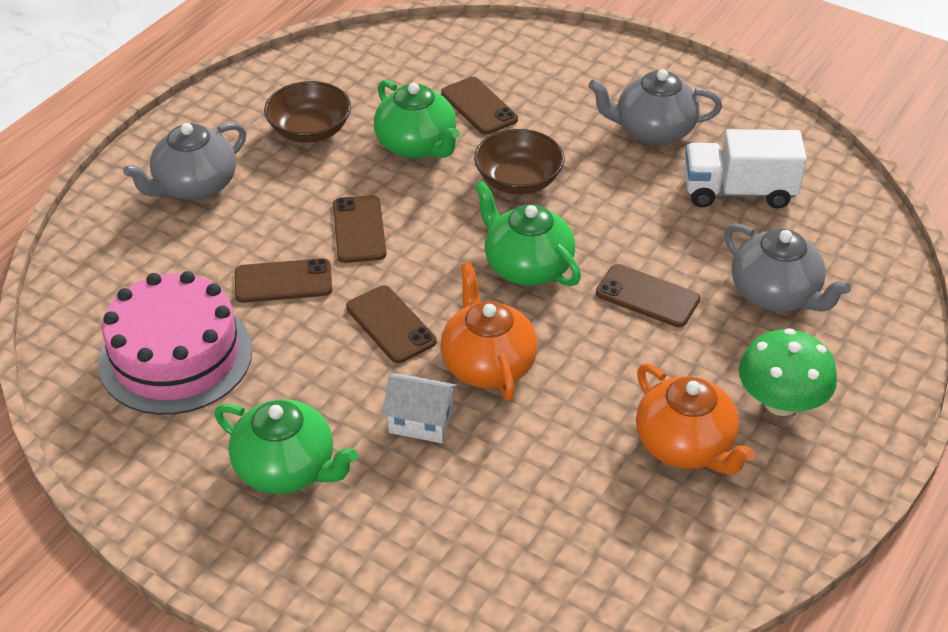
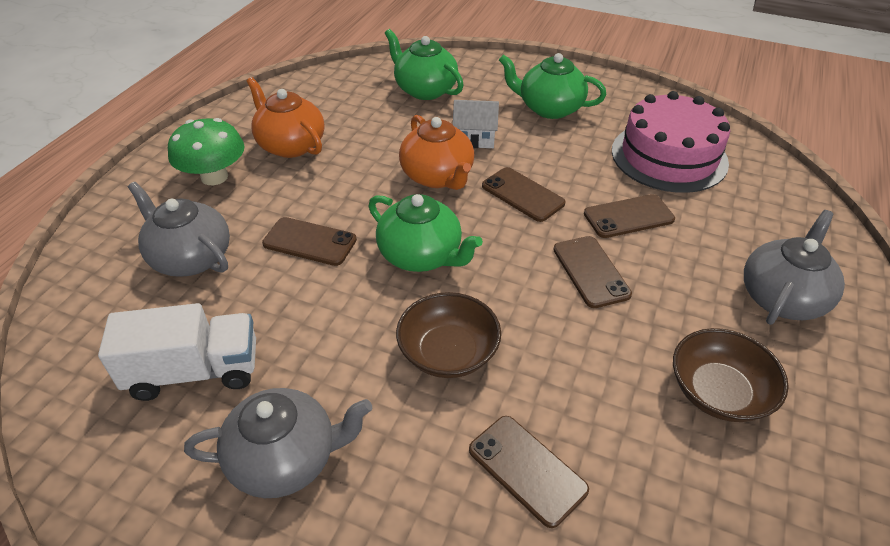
camera: 170 degrees right, 0 degrees up
green teapot [374,80,460,159] -> green teapot moved to [385,29,464,100]

